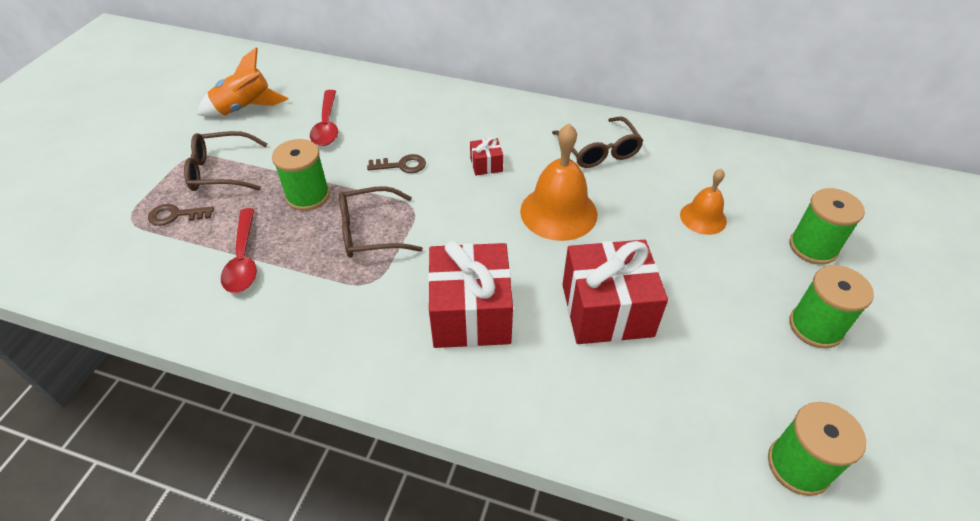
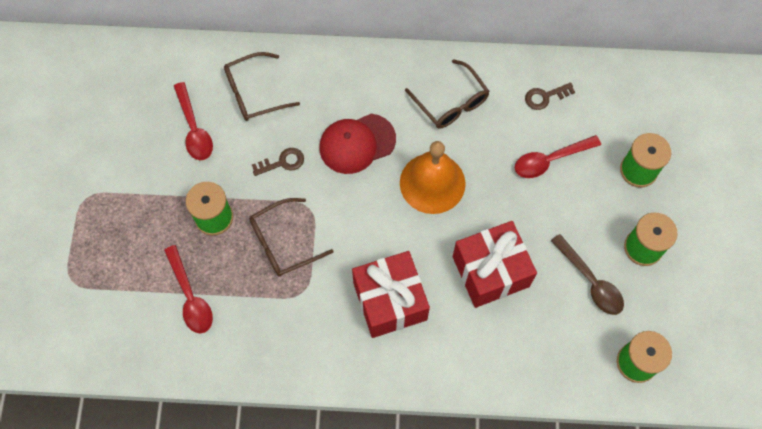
camera: 15 degrees left, 20 degrees up
brown key [148,204,214,226] -> brown key moved to [525,82,575,110]
brown glasses [184,131,267,191] -> brown glasses moved to [224,52,300,121]
orange rocket [197,47,288,117] -> none
red gift [470,137,503,176] -> red cap [320,114,396,174]
orange bell [680,169,727,235] -> red spoon [515,135,601,178]
none -> brown spoon [551,234,624,315]

